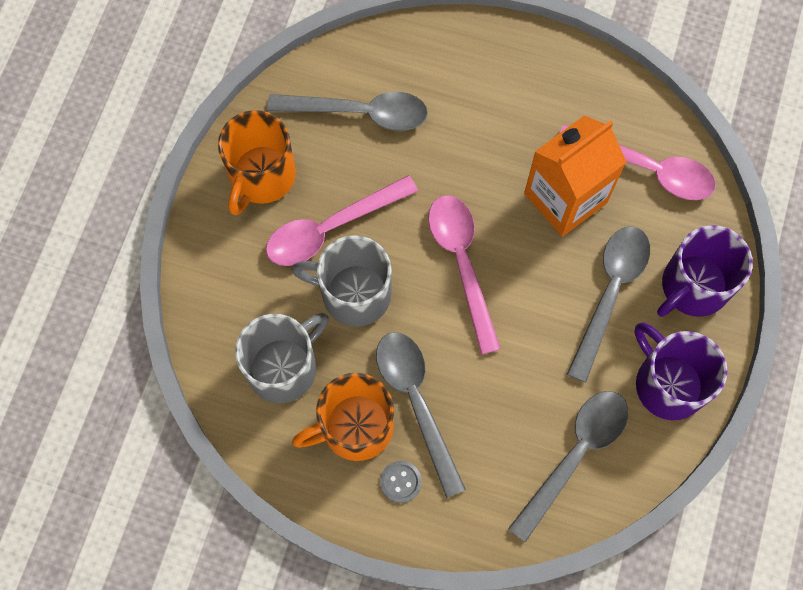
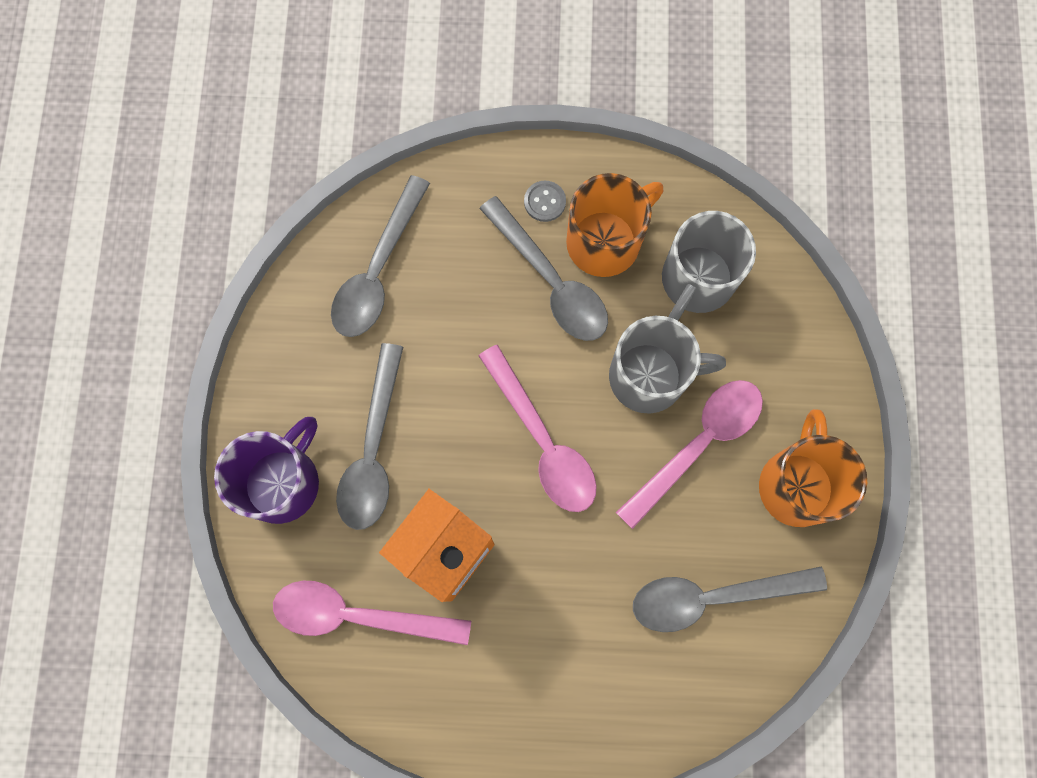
camera: 165 degrees right, 5 degrees up
purple mug [634,322,728,420] -> none

